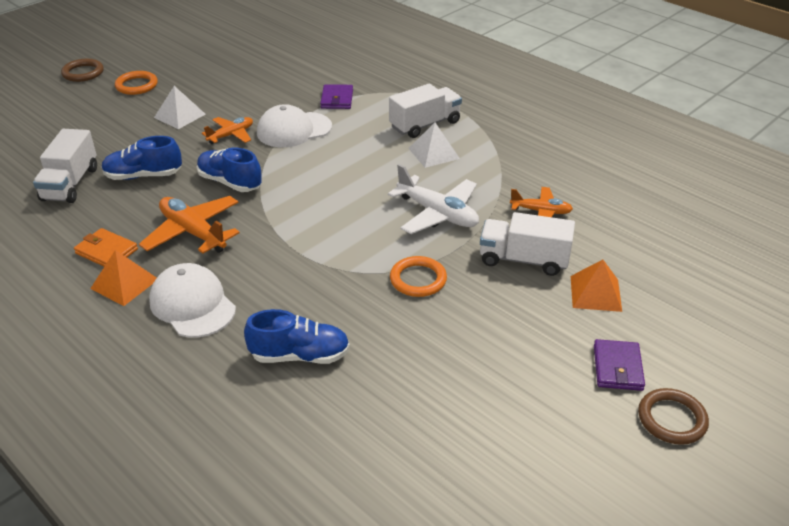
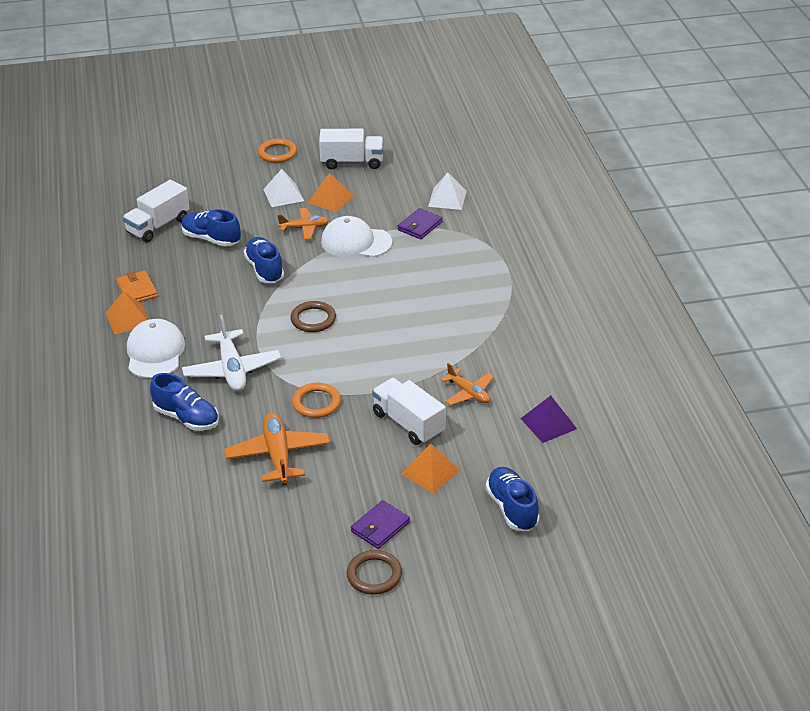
camera: 35 degrees right, 0 degrees up
brown ring [61,59,104,82] -> brown ring moved to [290,301,336,332]
orange plane [139,196,240,254] -> orange plane moved to [224,413,330,485]
white plane [388,164,479,234] -> white plane moved to [182,315,281,391]
white truck [389,84,462,138] -> white truck moved to [319,129,383,169]
white pyramid [408,122,460,168] -> white pyramid moved to [428,173,467,210]
none -> orange pyramid [308,173,354,212]
none -> blue shoe [486,467,539,531]
none -> purple pyramid [520,396,577,443]

